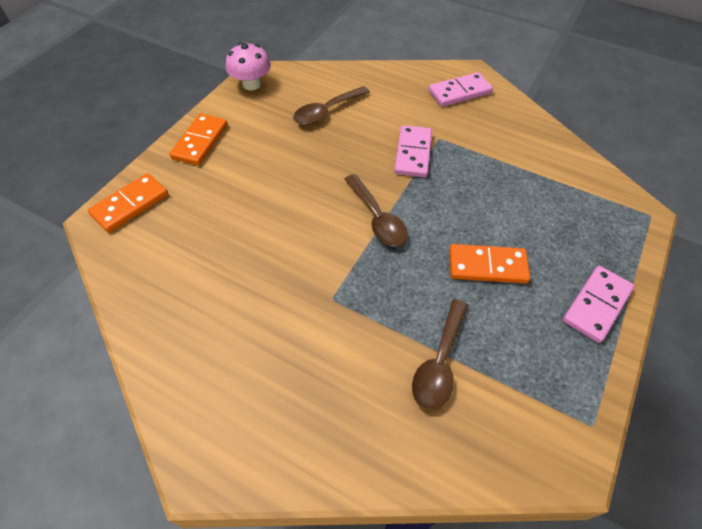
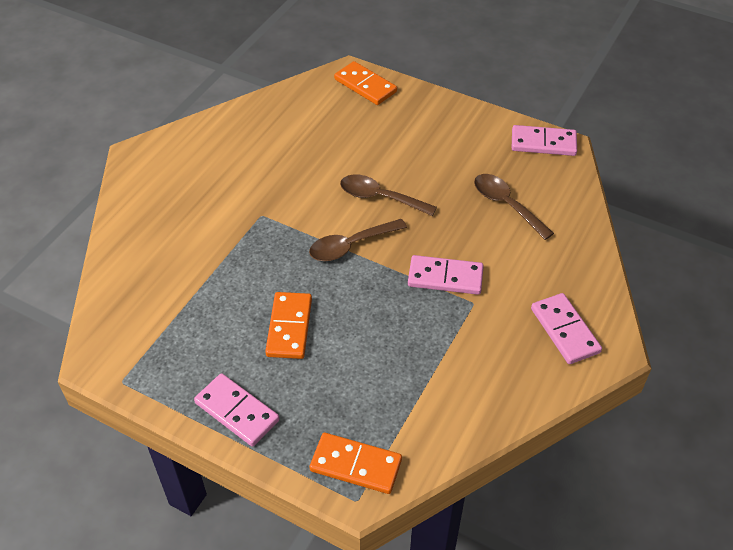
camera: 90 degrees right, 5 degrees down
orange domino [169,114,227,165] -> orange domino moved to [310,433,402,494]
pink mushroom [226,43,271,90] -> pink domino [512,125,577,156]
brown spoon [412,299,468,410] -> brown spoon moved to [340,174,437,216]

